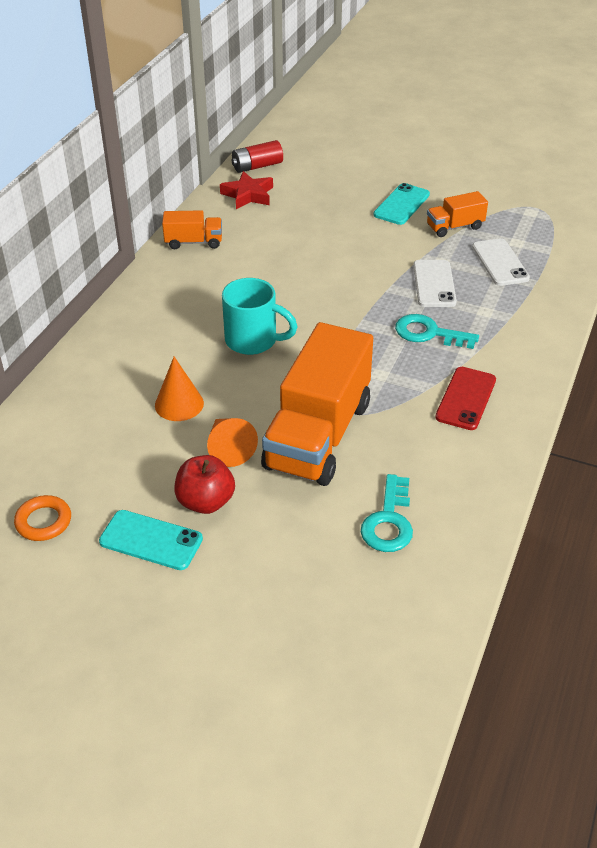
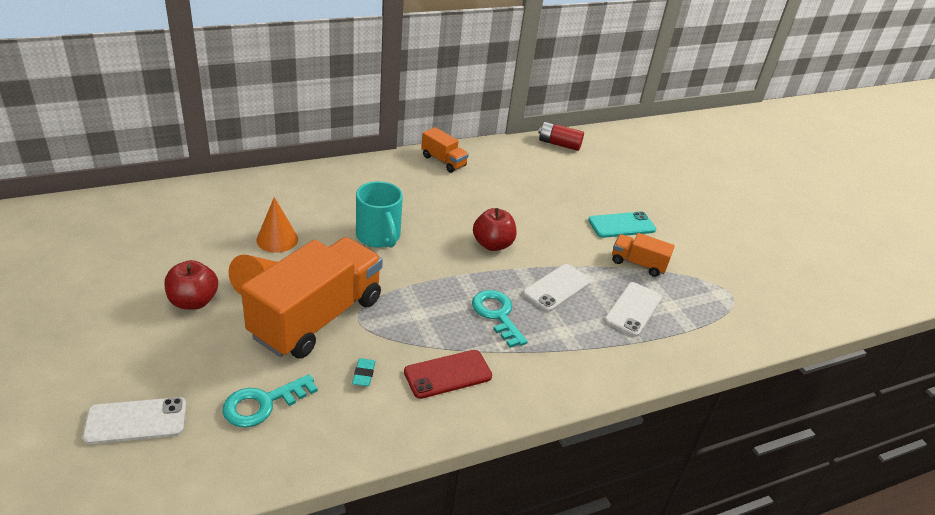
camera: 40 degrees right, 5 degrees down
orange ring [14,495,71,541] -> none
turquoise phone [99,510,203,570] -> none
red star [220,171,273,209] -> none
orange truck [261,322,373,486] -> orange truck turned 150 degrees clockwise [241,237,383,359]
none -> white phone [82,397,186,444]
none -> turquoise eraser [352,358,375,386]
none -> red apple [473,208,517,251]

